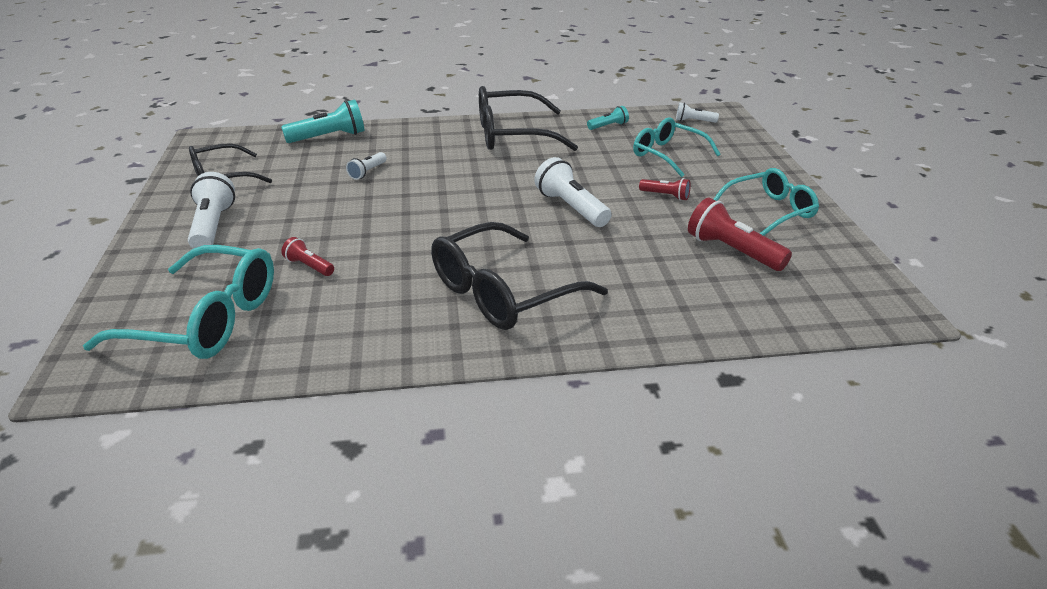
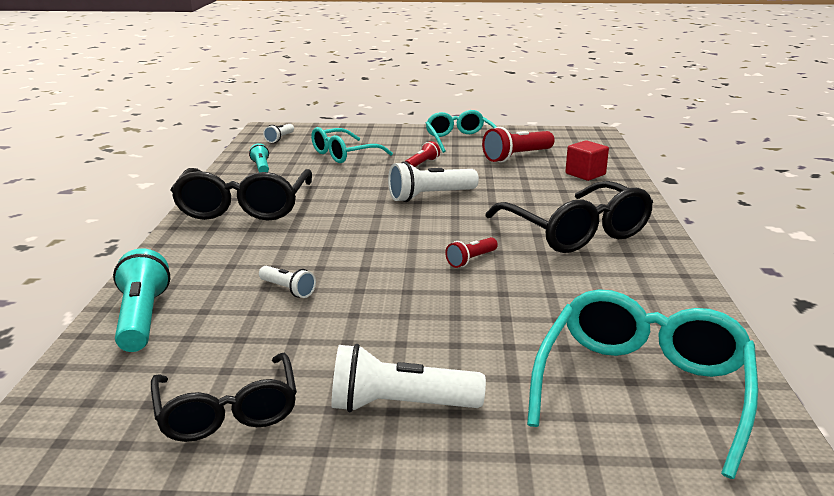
camera: 80 degrees left, 10 degrees down
red flashlight [281,237,334,276] -> red flashlight moved to [445,237,498,268]
none -> red cube [565,140,609,181]

